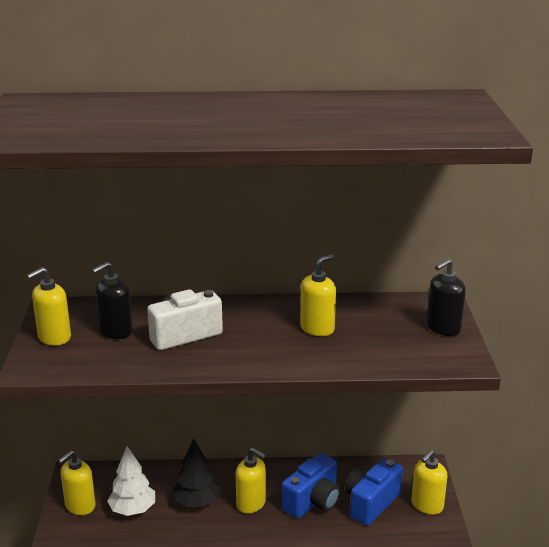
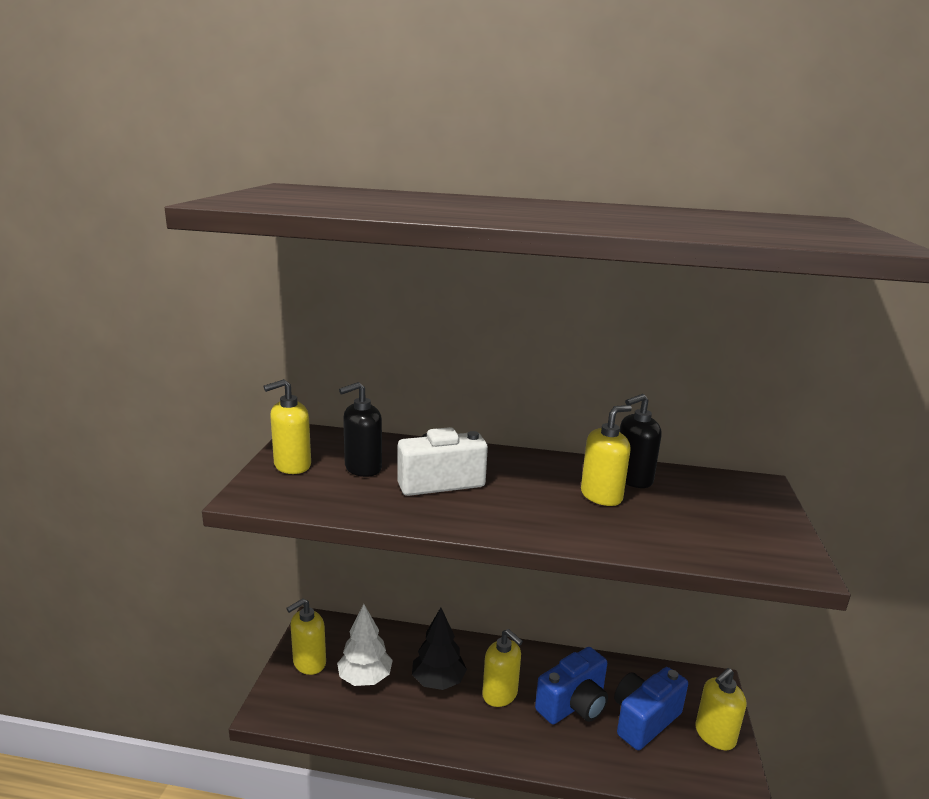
camera: 10 degrees right, 5 degrees down
black soap dispenser [427,258,466,336] -> black soap dispenser moved to [619,394,662,488]

